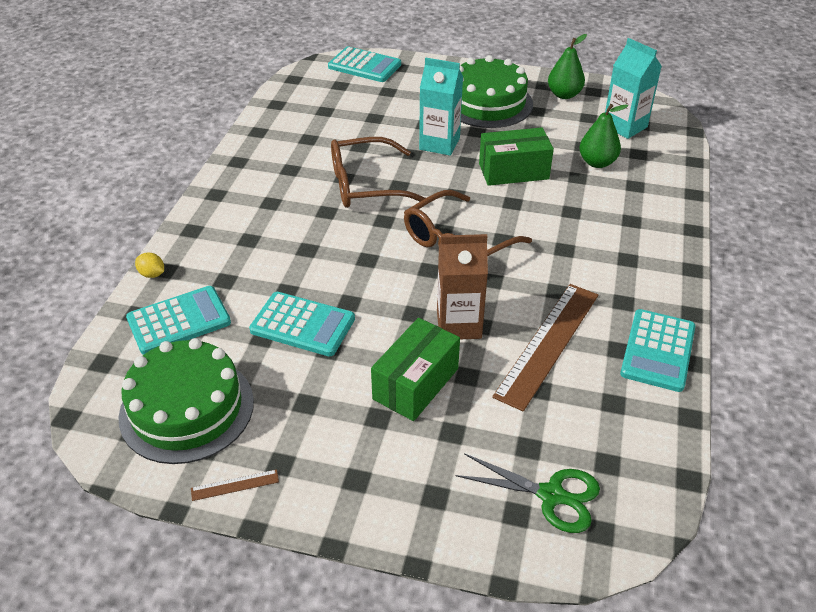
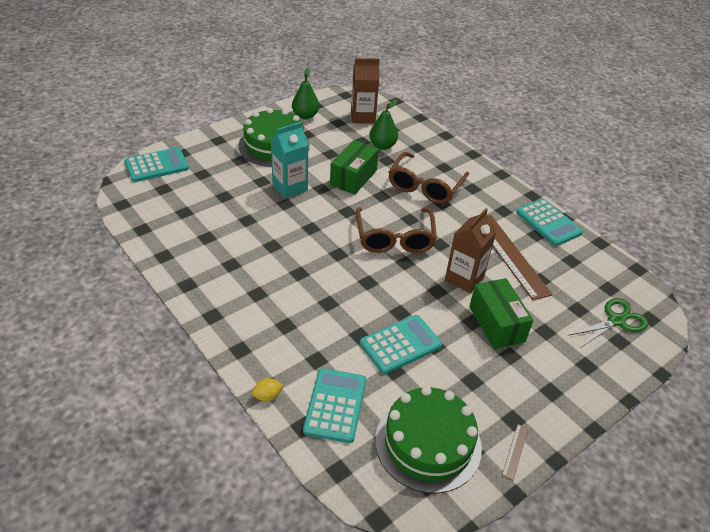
camera: 55 degrees left, 0 degrees up
brown glasses [331,137,425,208] -> brown glasses moved to [389,152,469,204]
turquoise carton [605,38,662,139] -> brown carton [351,58,380,124]

